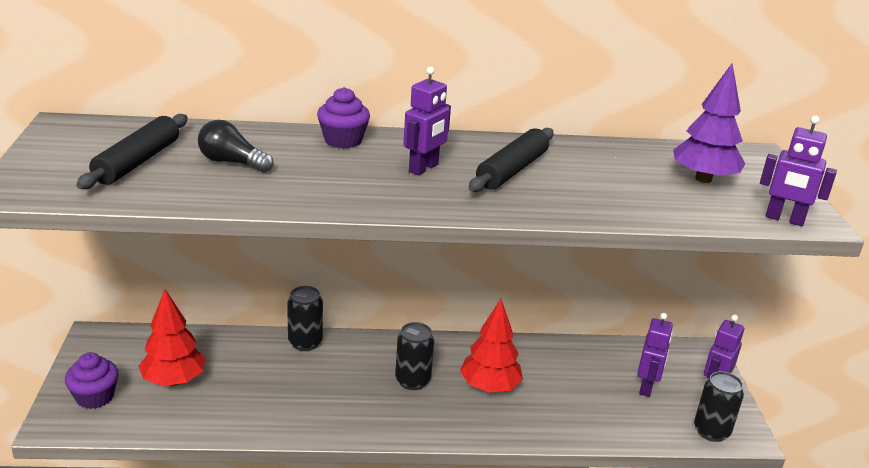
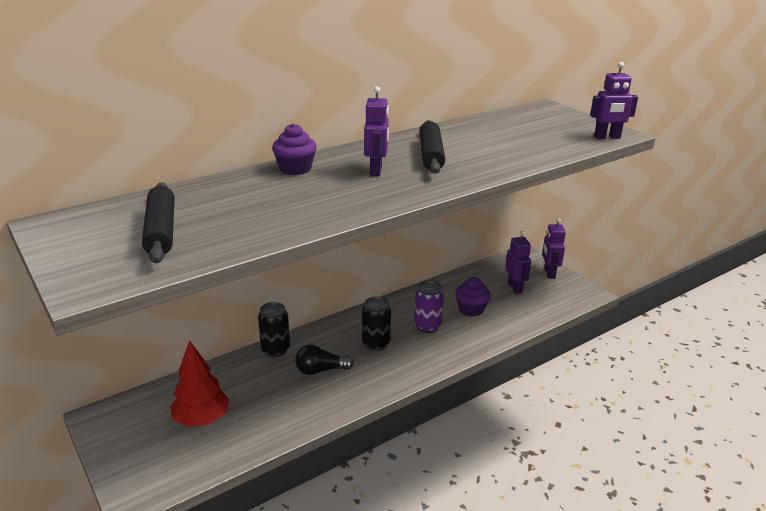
camera: 30 degrees left, 0 degrees up
purple cupcake [65,352,119,409] -> purple cupcake moved to [455,277,491,316]
black light bulb [198,120,274,172] -> black light bulb moved to [295,345,354,375]
red tree [460,299,523,392] -> purple can [414,281,444,333]
purple tree [673,64,745,183] -> none
black can [694,371,744,442] -> none

